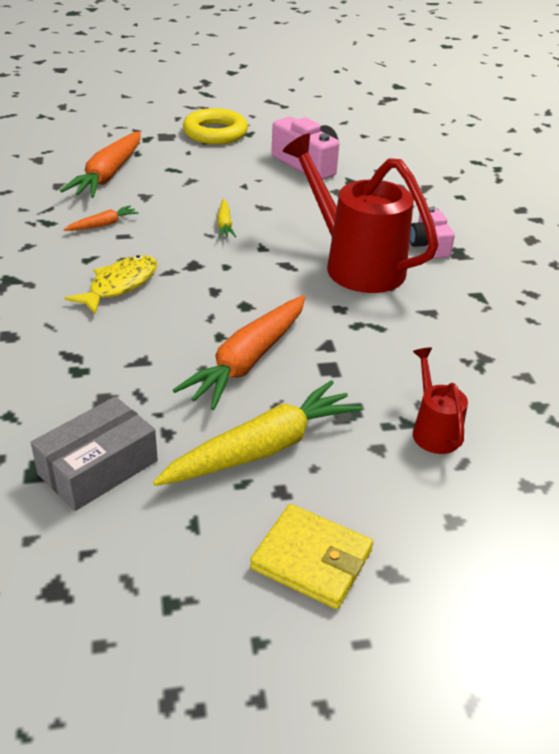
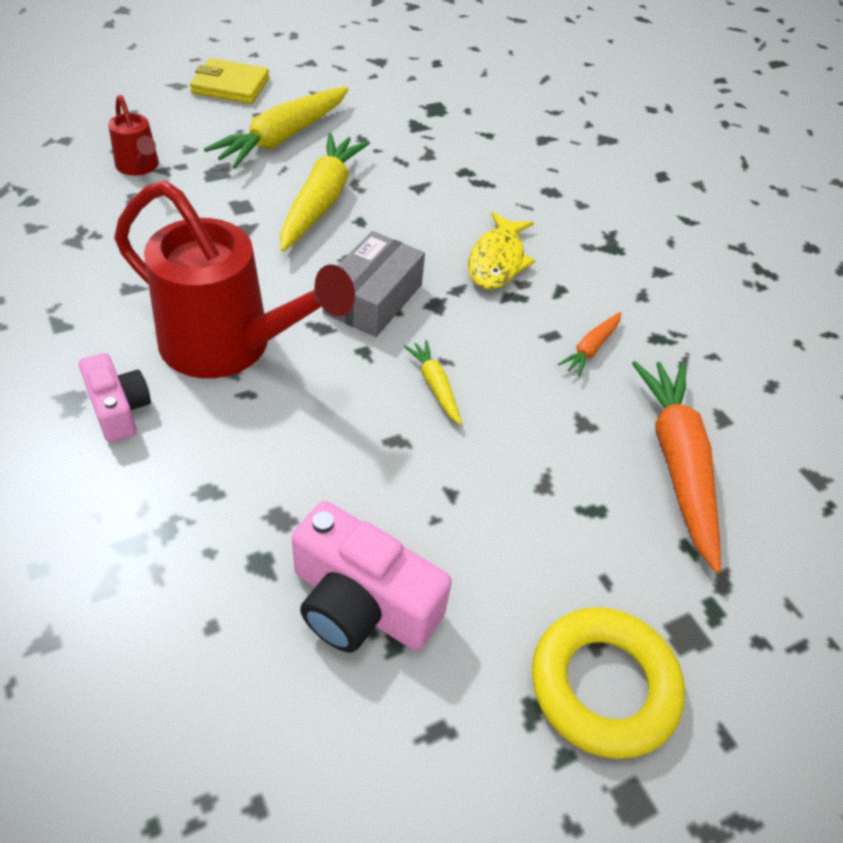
camera: 160 degrees right, 10 degrees up
grey box [31,396,158,511] -> grey box moved to [323,231,425,337]
orange carrot [173,295,305,410] -> yellow carrot [280,133,370,252]

